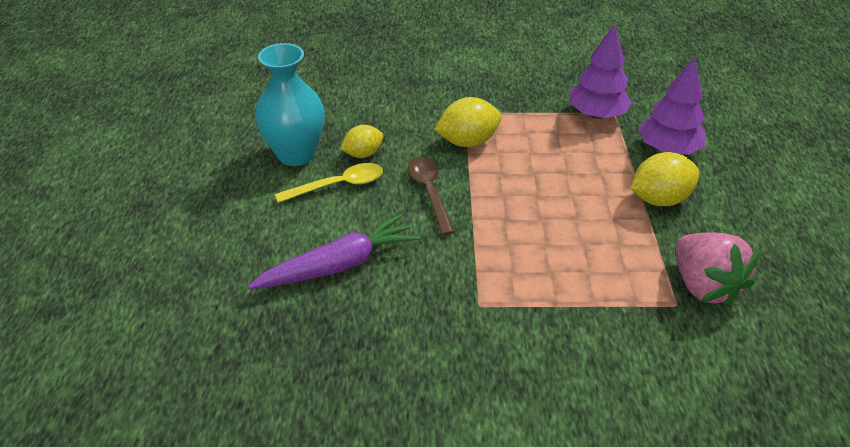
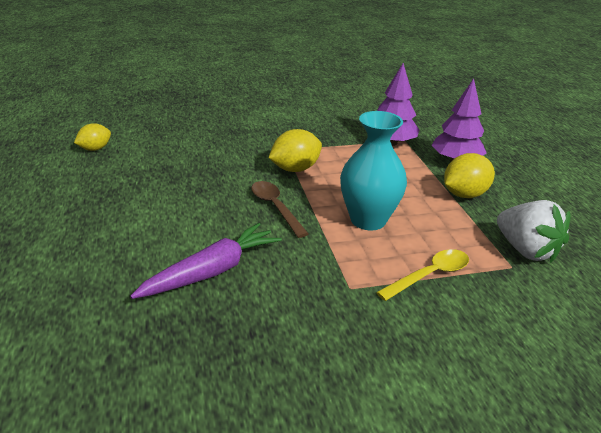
camera: 15 degrees left, 10 degrees down
turquoise vase [255,43,325,166] -> turquoise vase moved to [340,111,407,230]
yellow spoon [275,163,383,203] -> yellow spoon moved to [376,249,469,301]
yellow lemon [340,125,383,158] -> yellow lemon moved to [74,123,111,151]
pink strawberry [676,233,759,307] -> white strawberry [497,200,571,263]

